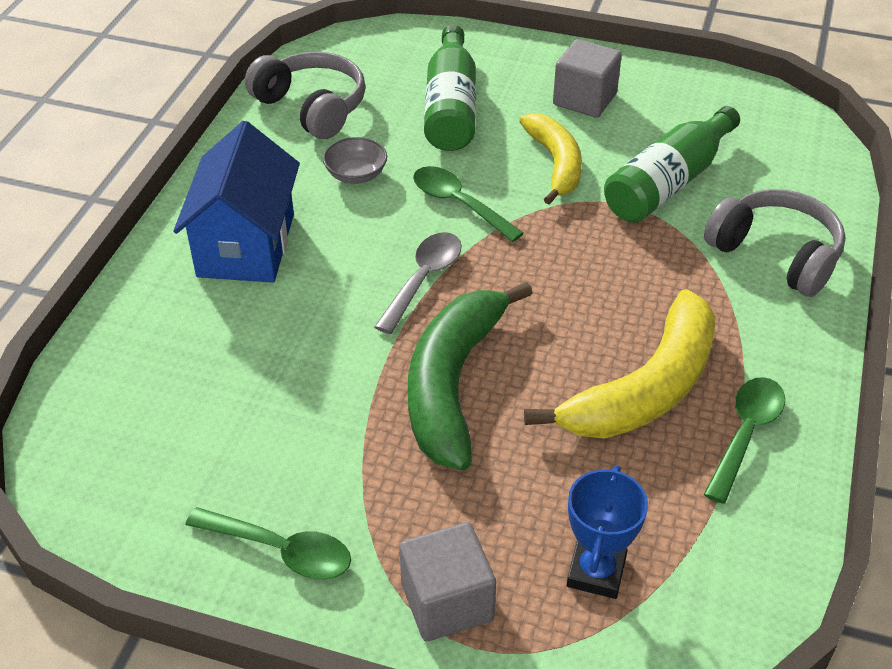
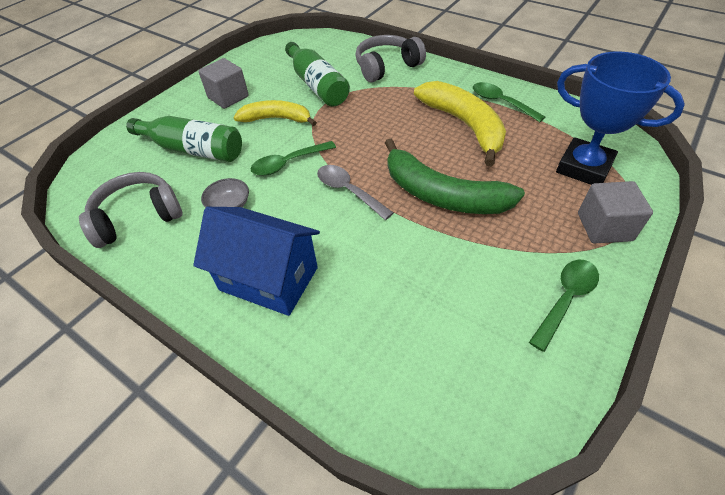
camera: 70 degrees left, 5 degrees up
blue trophy [567,465,648,599] -> blue trophy [556,51,685,185], size x1.66

